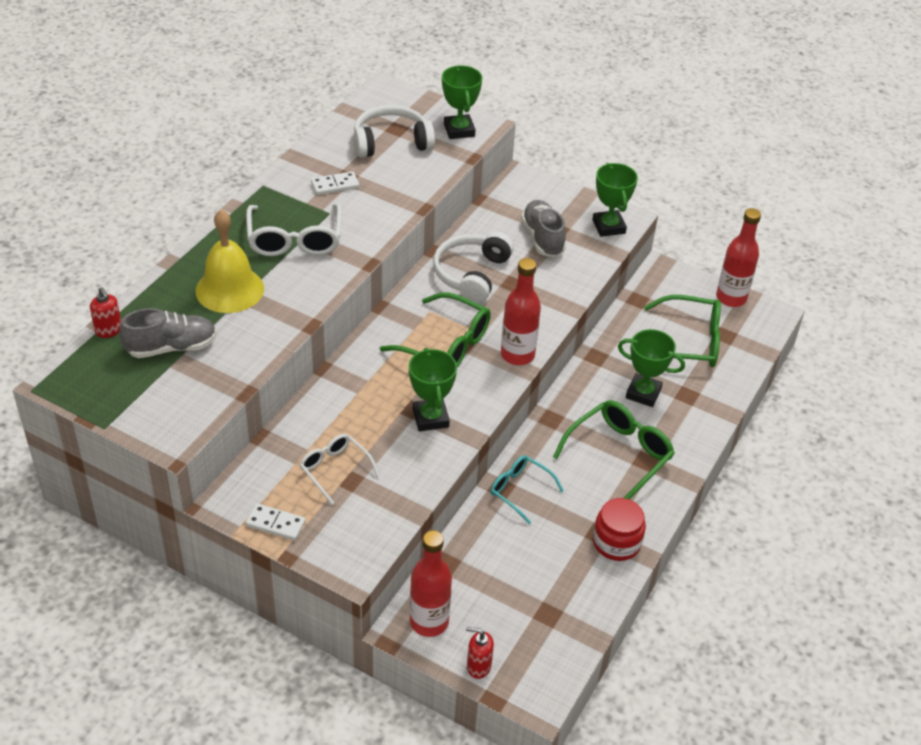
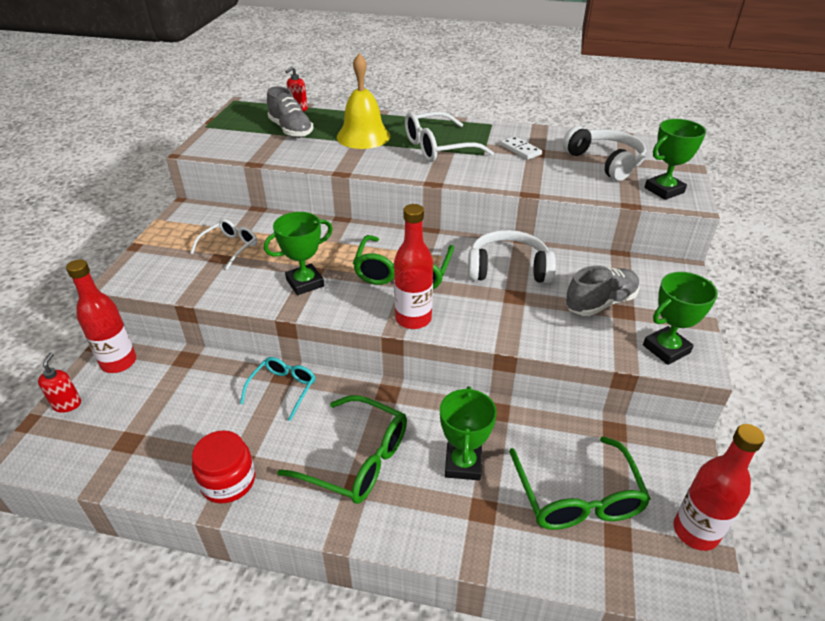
camera: 75 degrees right, 5 degrees down
white domino [246,503,306,541] -> none

